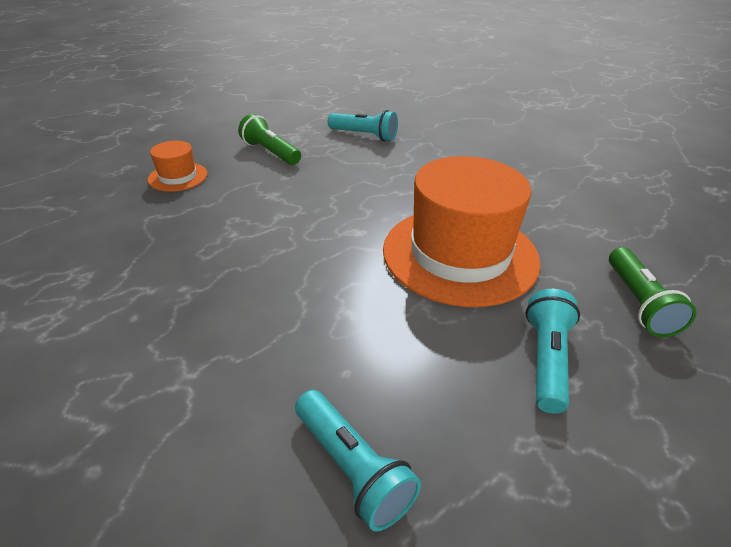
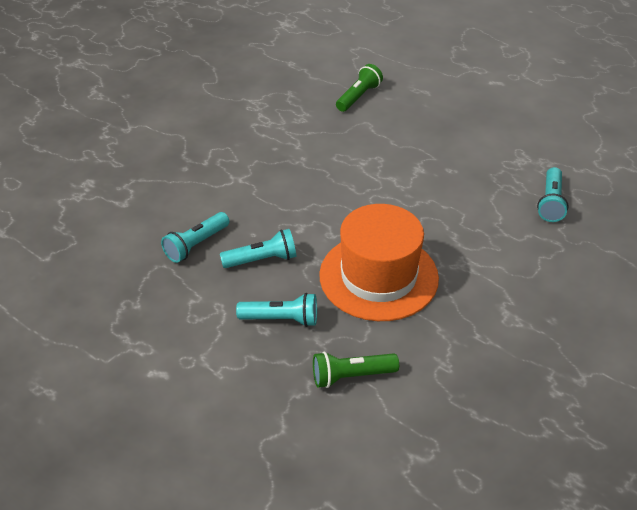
camera: 80 degrees right, 5 degrees up
orange hat [148,141,207,192] -> none
green flashlight [238,114,301,165] -> green flashlight moved to [336,64,383,112]
none -> turquoise flashlight [220,229,296,268]

